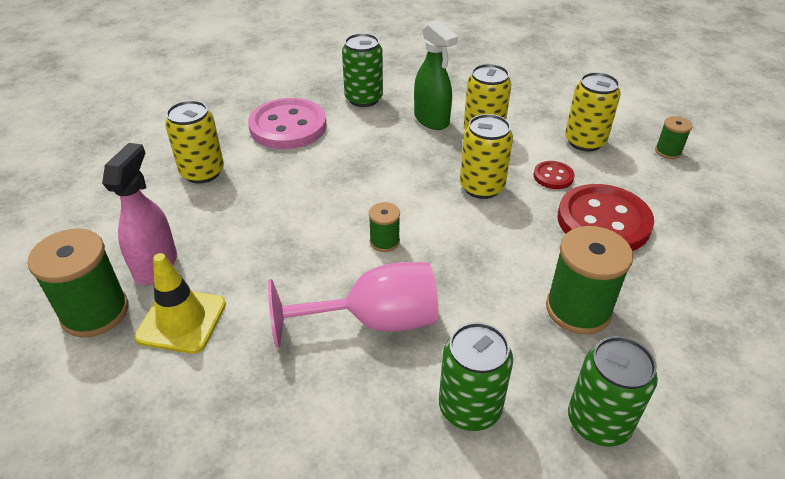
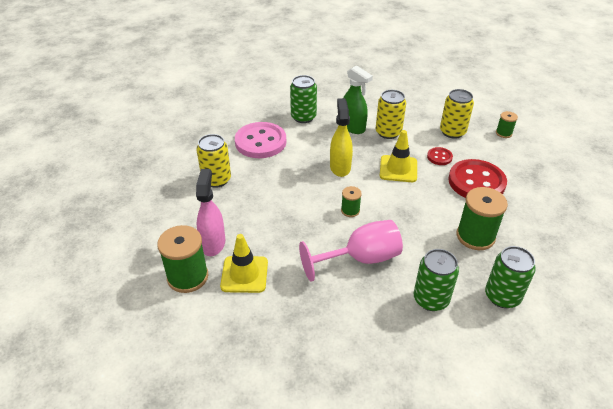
camera: 10 degrees left, 0 degrees up
yellow can [460,114,513,199] -> yellow traffic cone [380,130,417,182]
none -> yellow spray bottle [330,98,353,177]

